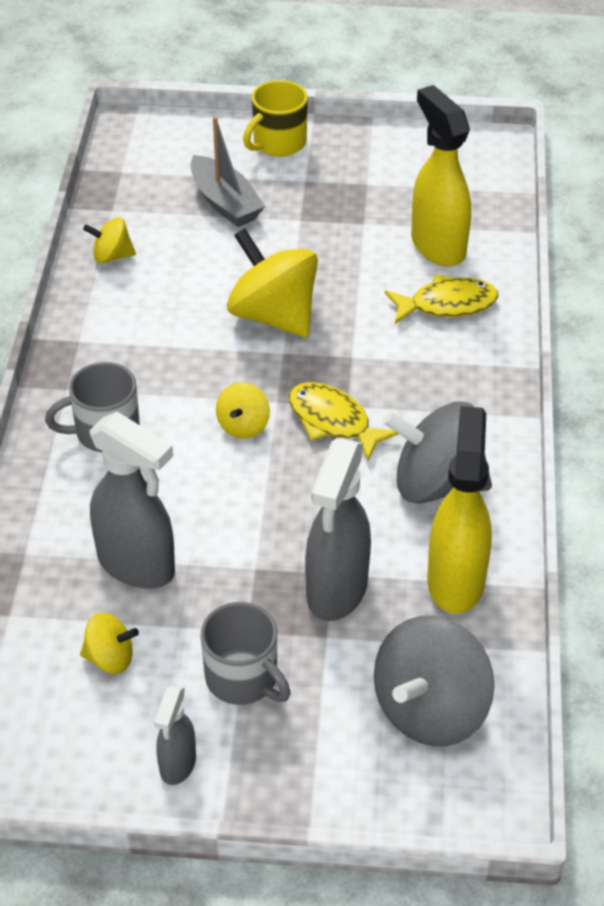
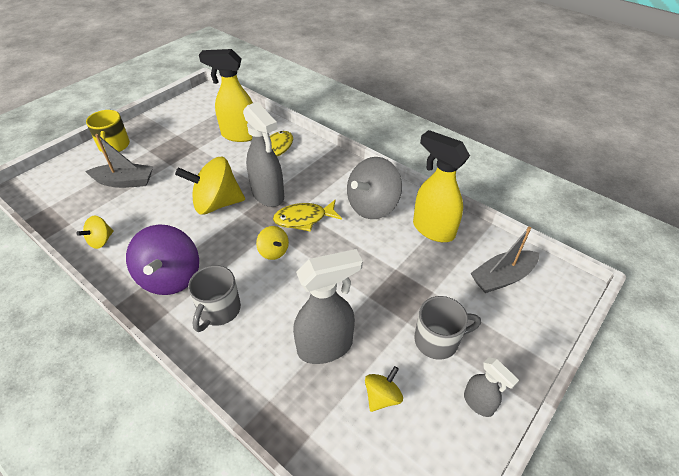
camera: 55 degrees left, 0 degrees up
grey spray bottle [305,438,371,621] -> grey spray bottle moved to [243,102,284,207]
grey spinning top [374,616,494,746] -> grey boat [470,227,539,293]
none -> purple spinning top [126,224,199,295]

